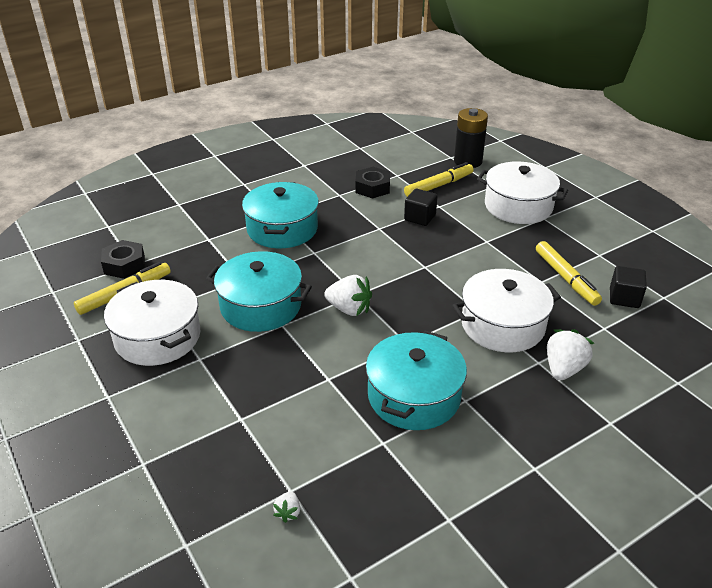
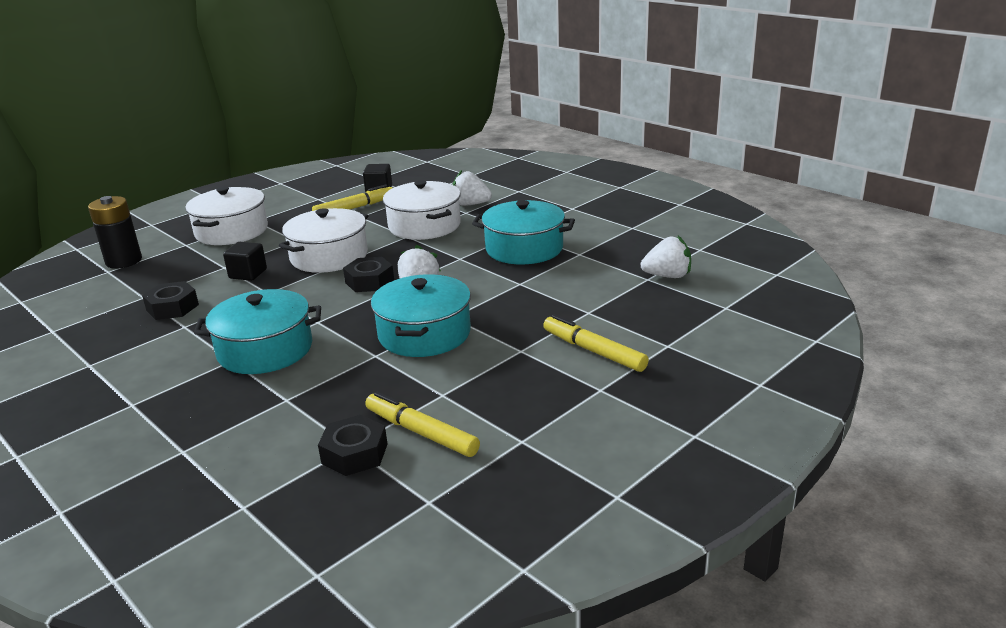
camera: 100 degrees left, 10 degrees down
white pot [104,280,200,366] -> white pot moved to [279,208,369,273]
white strawberry [273,492,300,523] -> white strawberry [641,236,691,278], size x2.00
yellow marker [404,162,474,197] -> yellow marker moved to [543,315,649,372]
none -> black nut [343,257,394,292]

